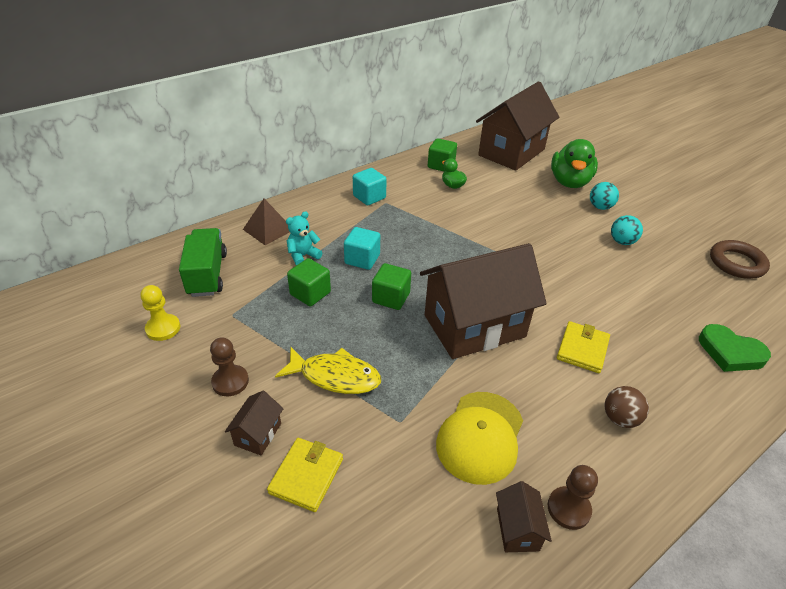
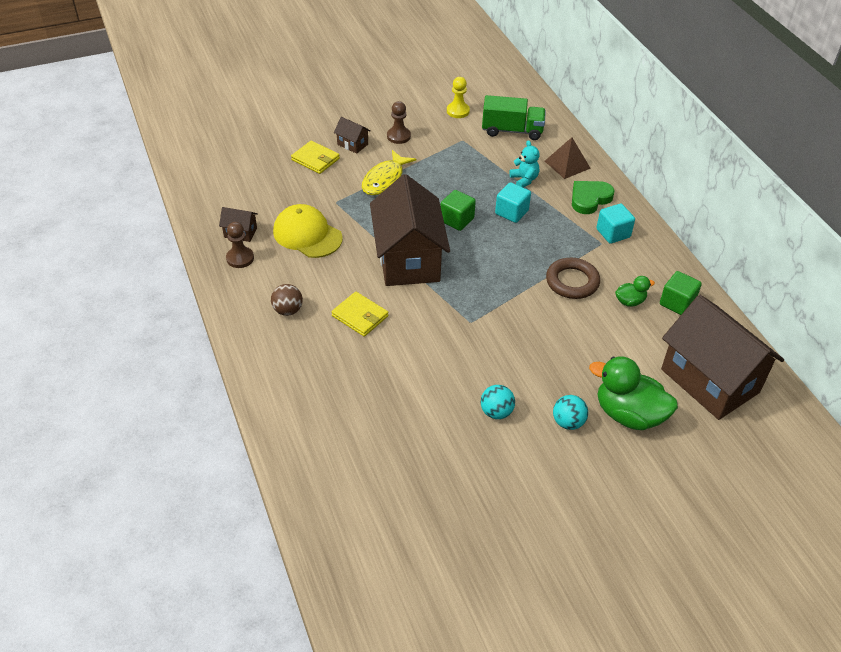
camera: 105 degrees right, 5 degrees up
green cube [287,258,331,306] -> none
green heart [699,324,771,372] -> green heart moved to [572,181,615,214]
brown ring [710,240,770,279] -> brown ring moved to [546,258,600,299]

